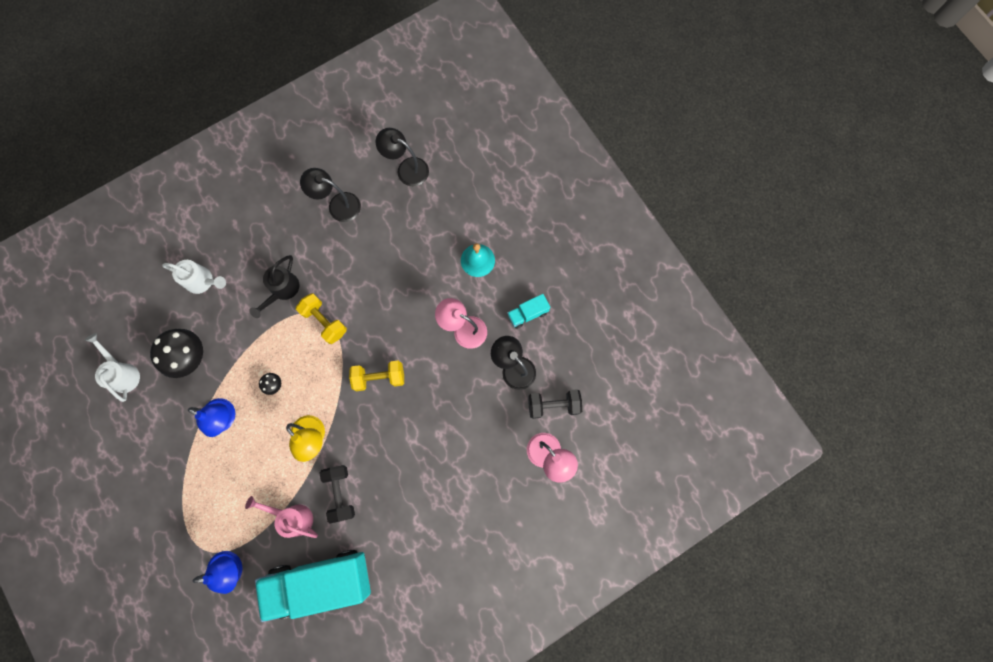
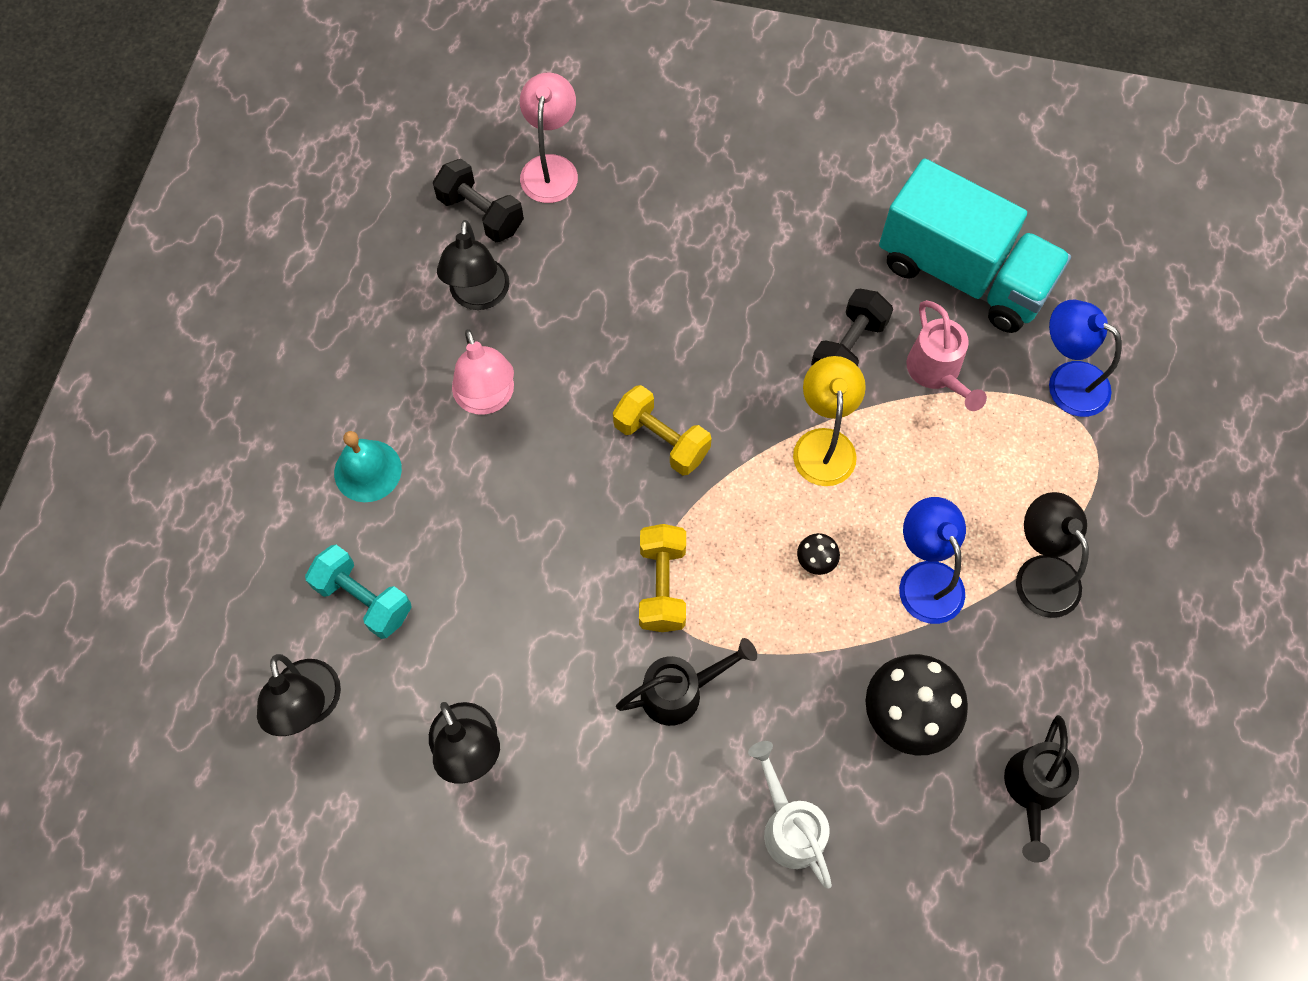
camera: 135 degrees left, 10 degrees down
white watering can [85,333,140,402] -> black watering can [1004,715,1079,863]
turquoise truck [507,294,550,329] -> none
none -> turquoise dumbbell [305,545,412,639]
none -> black lamp [1016,492,1089,618]

